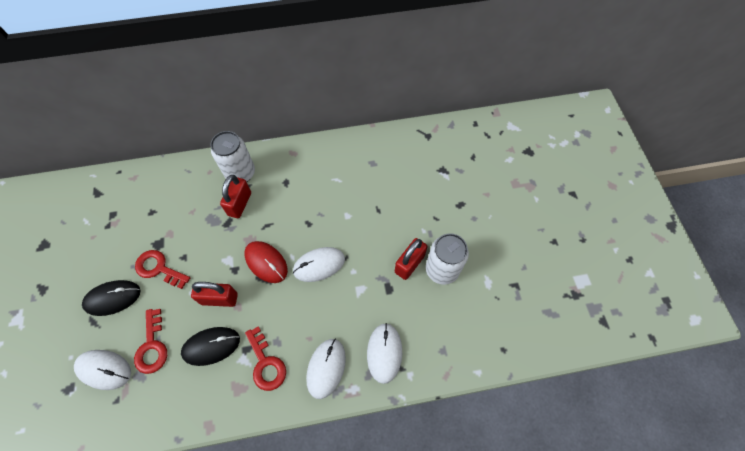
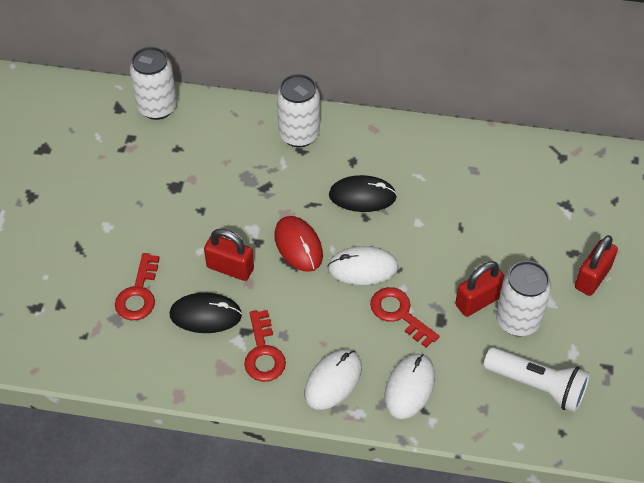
camera: 20 degrees right, 10 degrees down
white mouse [74,350,131,390] -> none
black mouse [82,280,141,316] -> black mouse moved to [329,175,397,212]
red key [135,250,190,289] -> red key moved to [370,287,440,348]
red padlock [220,175,251,218] -> red padlock moved to [575,235,618,296]
none -> white can [130,47,177,120]
none -> white flashlight [484,347,590,413]

